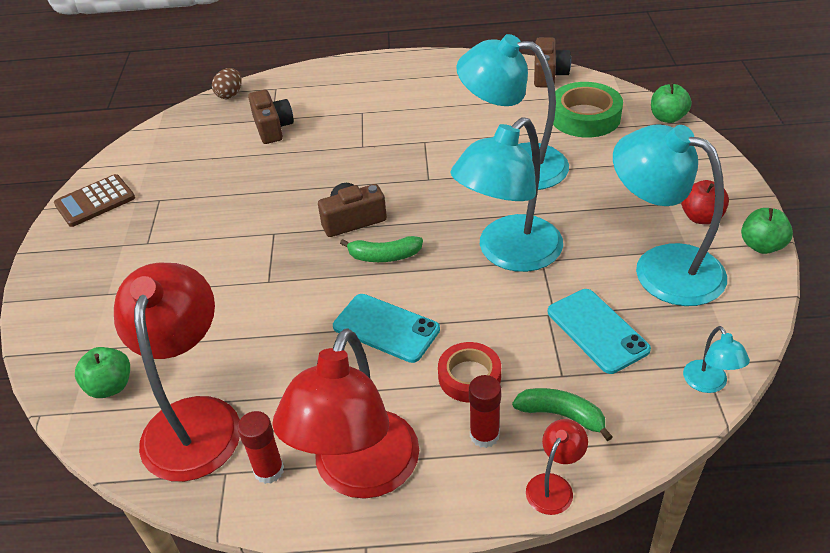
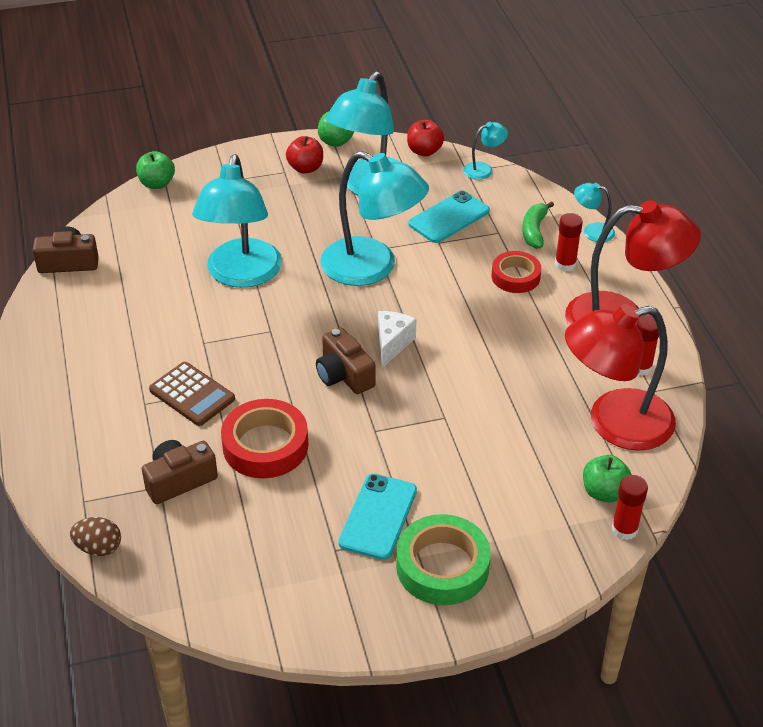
camera: 105 degrees left, 0 degrees up
brown calculator [54,174,135,227] -> brown calculator moved to [149,362,235,426]
turquoise phone [333,294,440,363] -> turquoise phone moved to [338,474,417,560]
green banana [340,236,423,262] -> white cheese [378,311,416,368]
red lamp [526,419,588,515] -> turquoise lamp [574,183,615,242]
green tape [553,82,623,138] -> green tape moved to [396,514,491,605]
none -> red tape [221,399,308,478]
none -> red apple [407,120,444,156]
none -> red glue stick [612,475,648,540]

